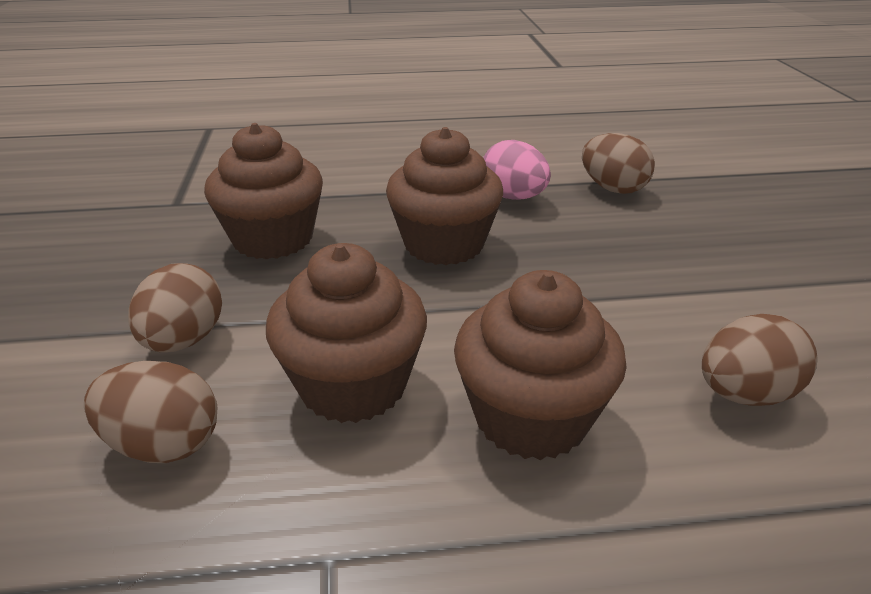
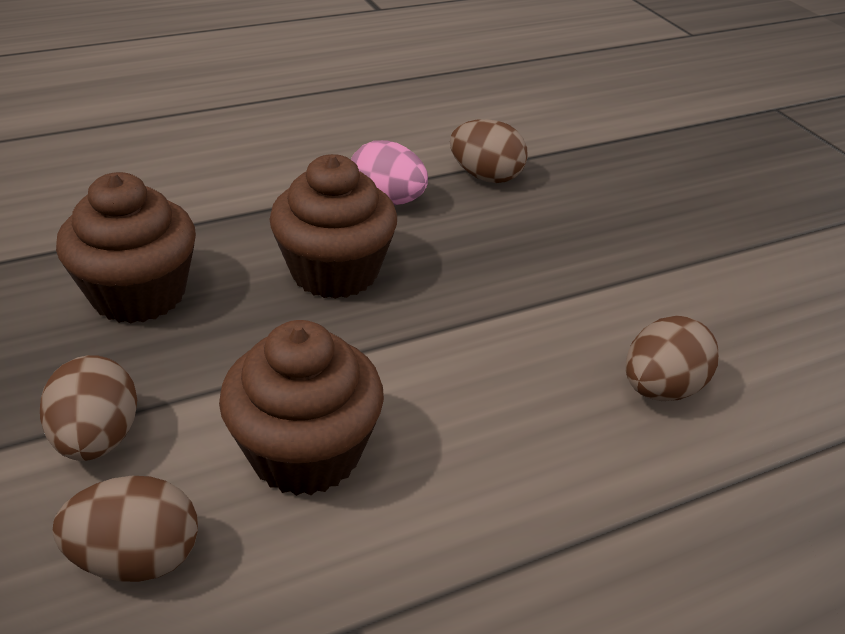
camera: 20 degrees left, 5 degrees up
brown cupcake [454,270,627,460] -> none

